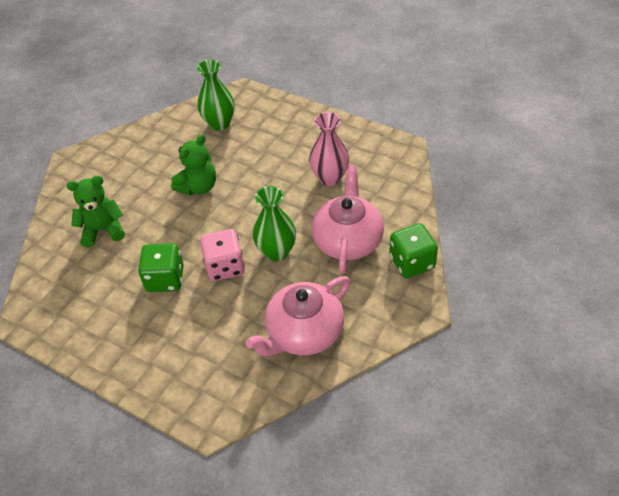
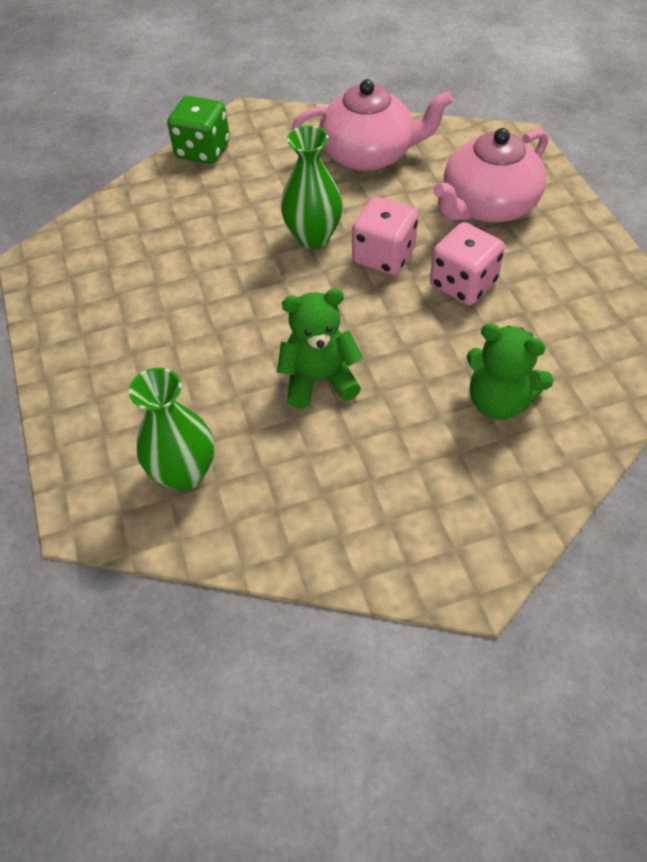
camera: 140 degrees left, 5 degrees up
green dice [138,243,184,292] -> pink dice [430,222,505,305]
pink vase [309,112,349,186] -> none
pink teapot [311,165,384,274] -> pink teapot moved to [433,128,548,223]

